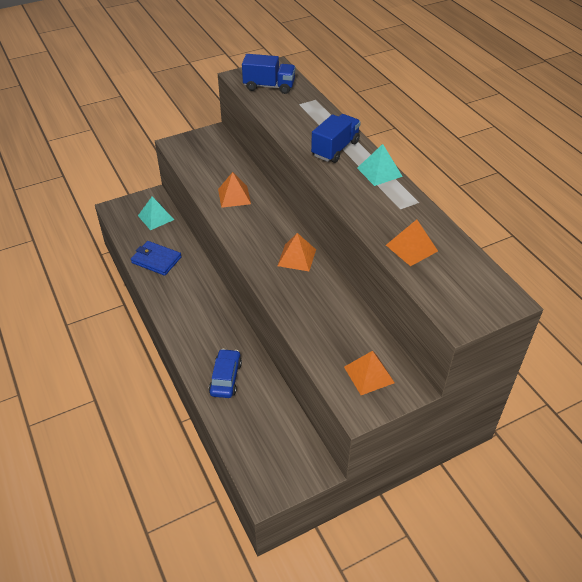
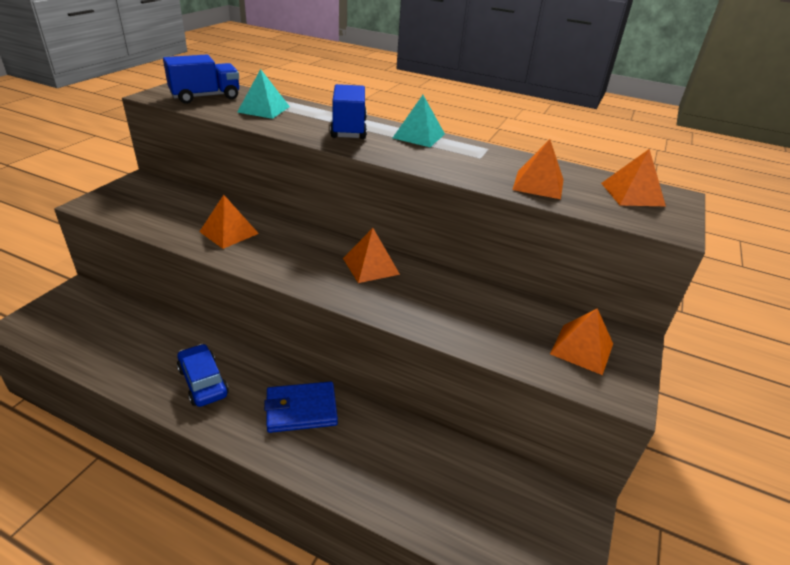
camera: 40 degrees left, 10 degrees down
blue wallet [131,241,181,276] -> blue wallet moved to [264,381,338,433]
turquoise pyramid [138,197,174,230] -> turquoise pyramid moved to [237,69,290,119]
blue car [209,349,242,398] -> blue car moved to [177,344,229,407]
none -> orange pyramid [601,149,666,206]

